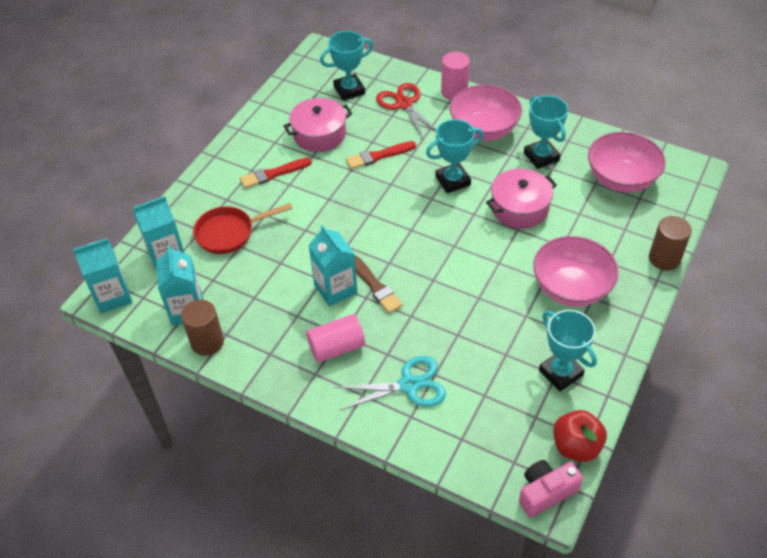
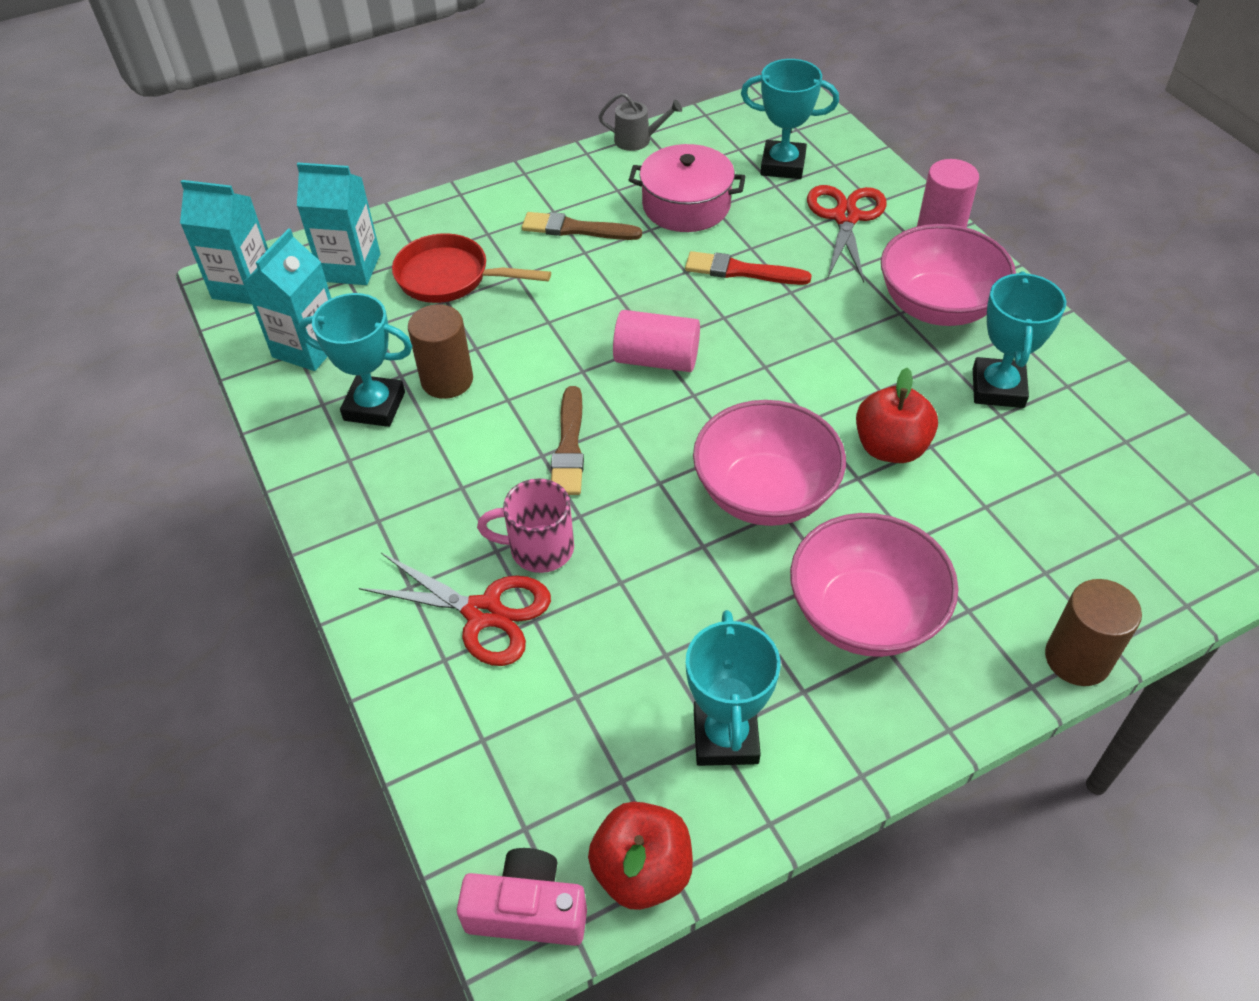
camera: 35 degrees right, 0 degrees up
brown cylinder [181,300,224,356] -> brown cylinder moved to [408,304,473,399]
red brush [240,158,312,189] -> brown brush [522,212,642,240]
pink cylinder [306,314,365,363] -> pink cylinder moved to [613,310,700,372]
turquoise carton [308,225,358,307] -> none
turquoise scissors [335,356,446,410] -> red scissors [359,553,551,666]
turquoise trophy [426,119,483,193] -> turquoise trophy moved to [298,293,412,427]
pink pot [486,169,557,229] -> red apple [856,368,938,463]
pink bowl [588,132,666,193] -> pink bowl moved to [693,400,846,526]
none -> pink mug [477,478,574,573]
none -> grey watering can [598,93,682,151]

